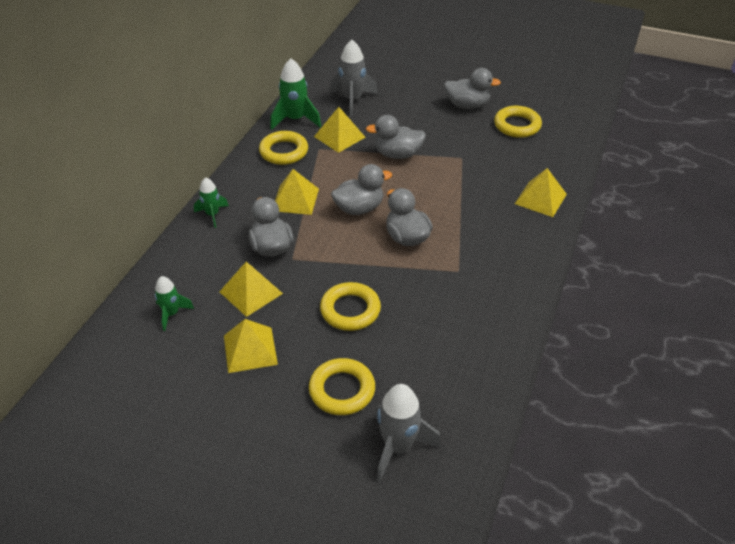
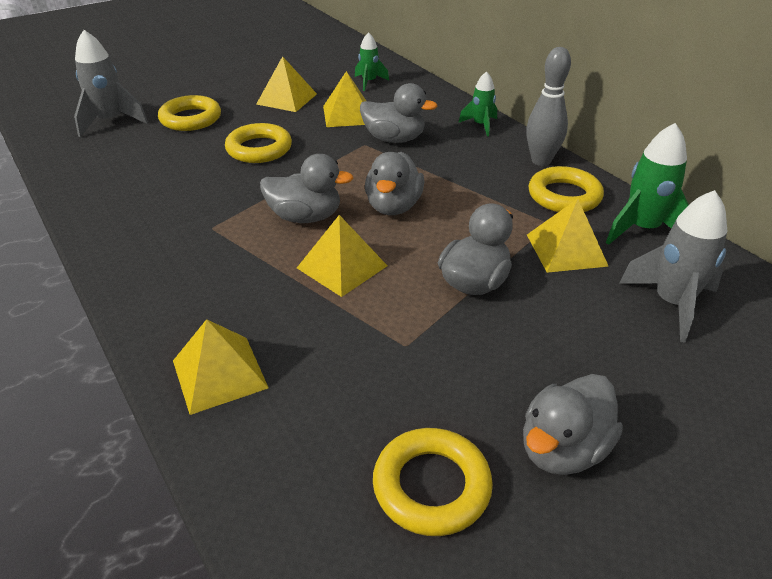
camera: 125 degrees right, 5 degrees down
yellow pyramid [275,169,319,215] -> yellow pyramid moved to [297,215,387,297]
none -> grey bowling pin [526,47,571,166]

